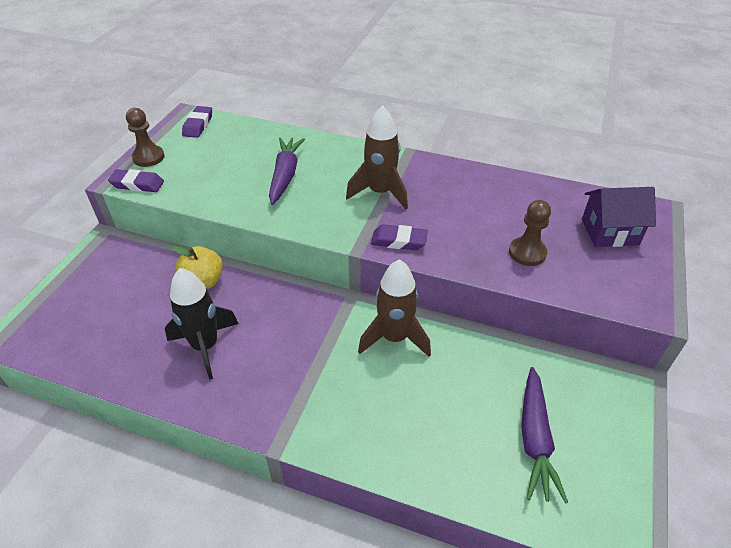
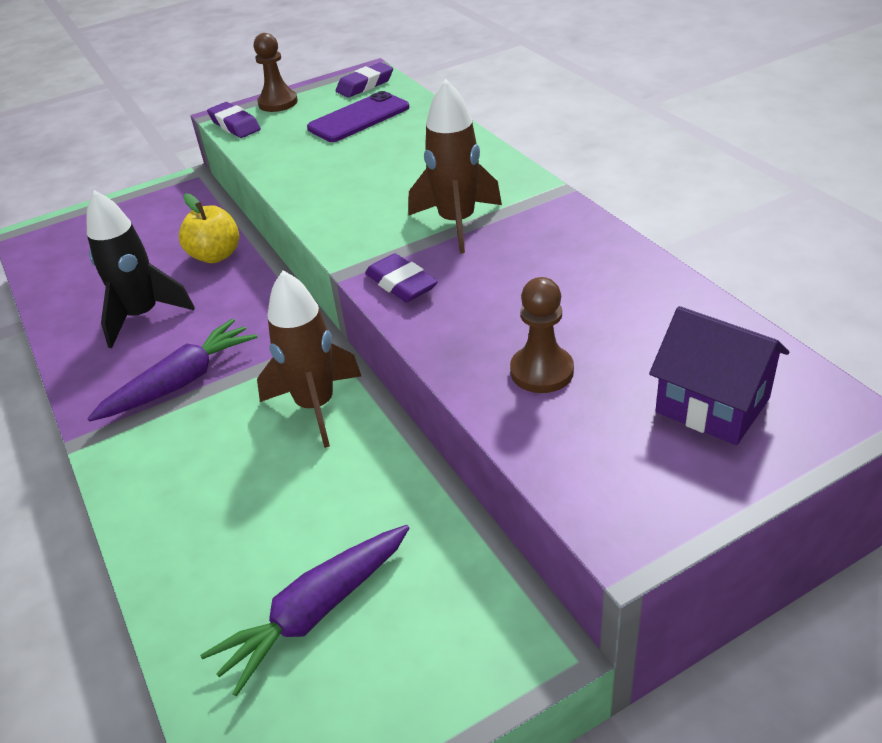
camera: 45 degrees right, 5 degrees down
purple carrot [269,137,305,205] -> purple carrot moved to [87,318,258,422]
none -> purple phone [307,91,410,142]

